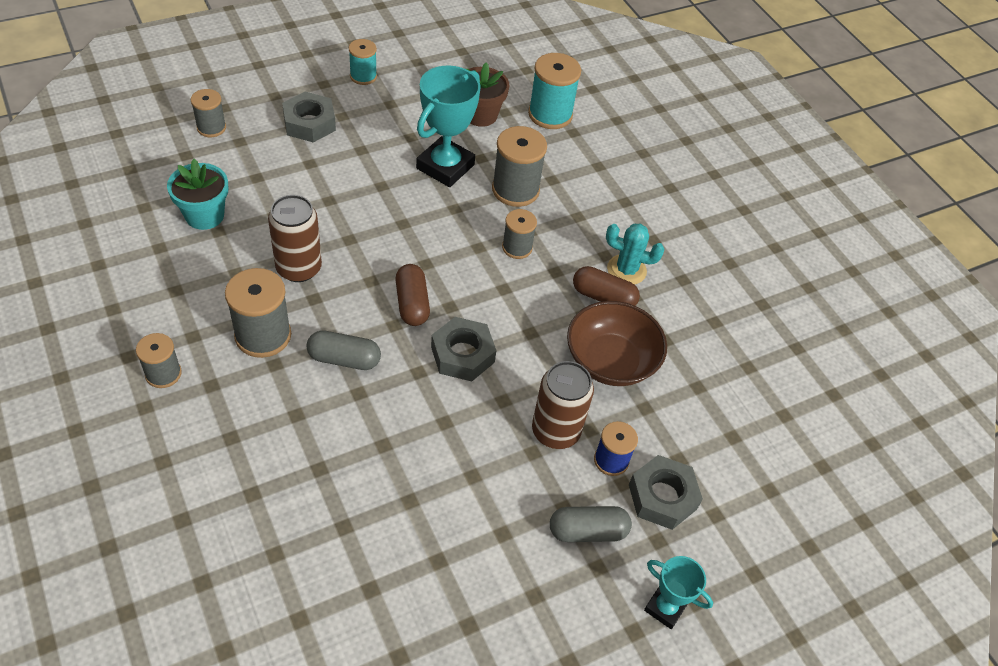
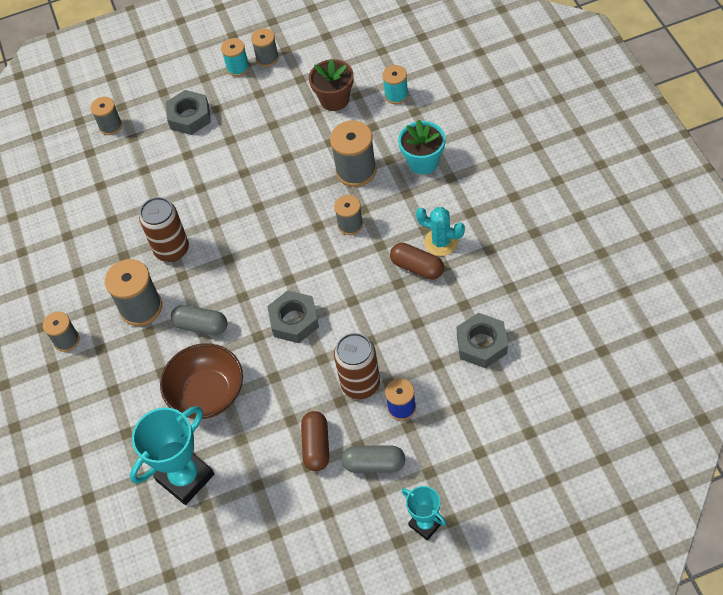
camera: 20 degrees right, 5 degrees up
turquoise flower pot [167,159,228,230] -> turquoise flower pot moved to [398,119,445,174]
brown capsule [395,264,430,326] -> brown capsule moved to [301,411,329,471]
turquoise trophy [416,65,481,187] -> turquoise trophy moved to [130,406,214,505]
turquoise spool [528,53,581,129] -> turquoise spool [382,65,409,104], size x0.61
brown bowl [567,301,667,386] -> brown bowl moved to [160,343,243,419]
grey nut [629,455,703,530] -> grey nut moved to [457,313,508,368]
none -> grey spool [251,28,279,67]

